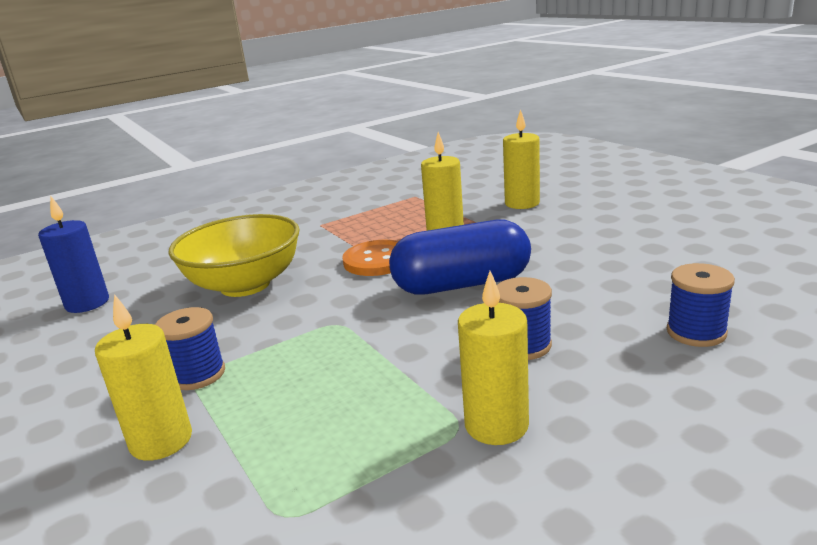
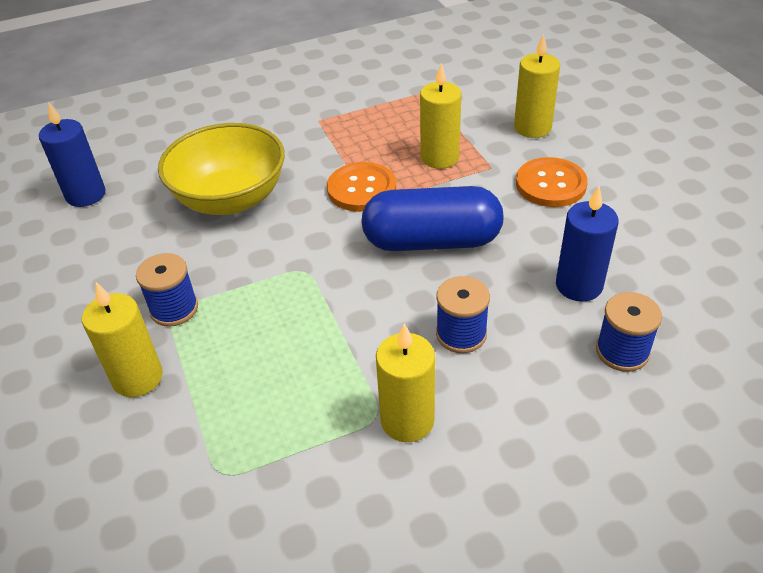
camera: 10 degrees right, 20 degrees up
none -> orange button [516,157,588,207]
none -> blue candle [556,186,619,301]

